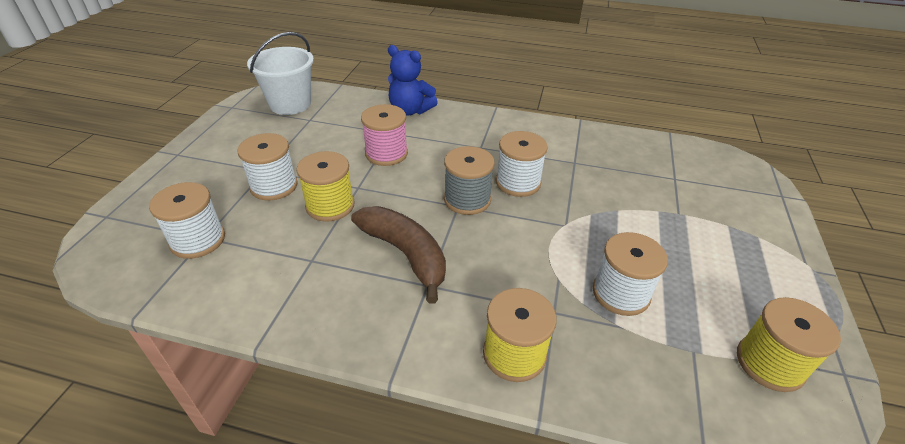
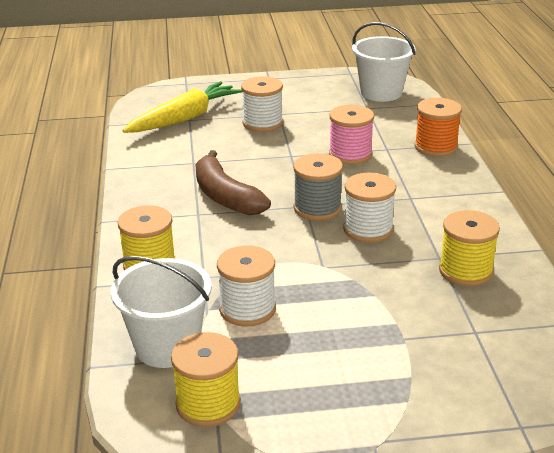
camera: 70 degrees right, 10 degrees down
white spool [149,182,225,259] -> yellow carrot [123,81,243,133]
yellow spool [296,151,355,222] -> yellow spool moved to [439,210,500,286]
brown banana [351,206,446,304] -> brown banana turned 120 degrees clockwise [195,150,271,215]
blue teddy bear [388,45,438,116] -> orange spool [415,98,462,157]
none -> white bucket [111,256,212,368]

